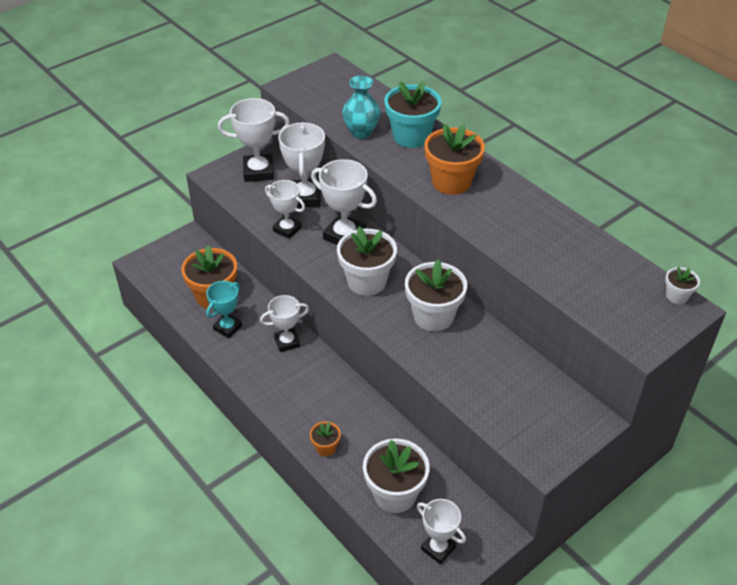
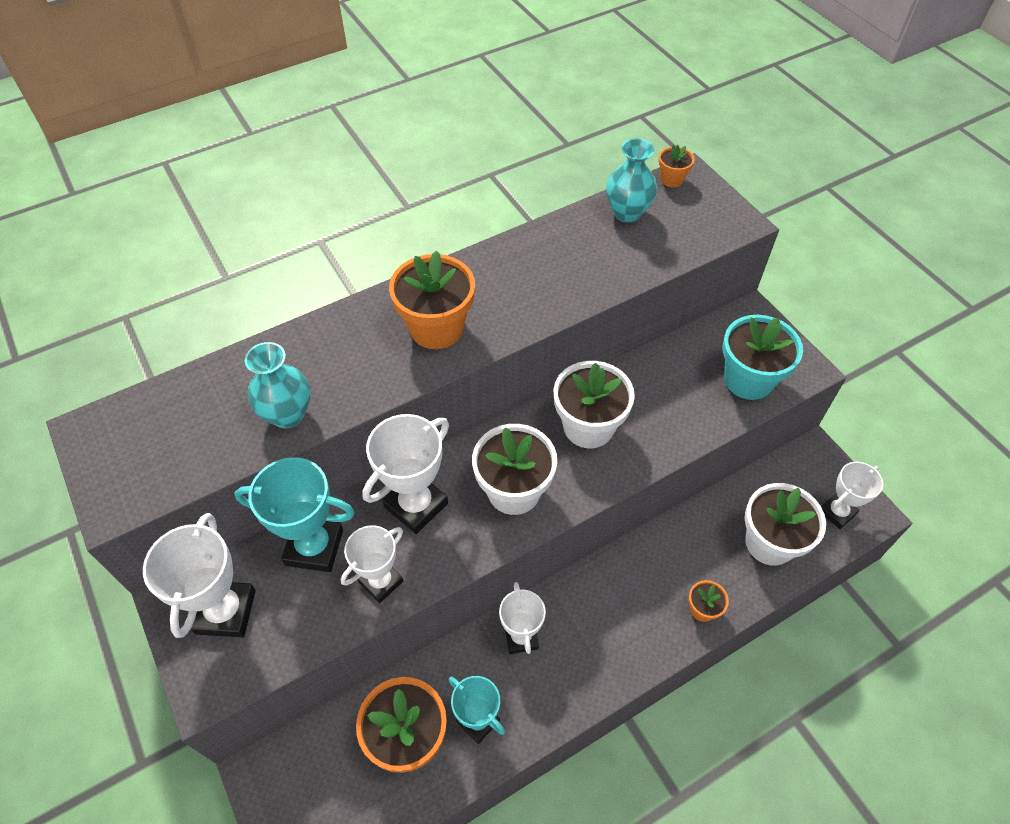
camera: 80 degrees left, 10 degrees up
white trophy [278,122,325,207] -> turquoise trophy [234,457,355,572]
turquoise flower pot [384,81,442,148] -> turquoise flower pot moved to [723,315,803,400]
white flower pot [665,267,700,304] -> orange flower pot [658,144,695,188]
none -> turquoise vase [606,138,657,223]

